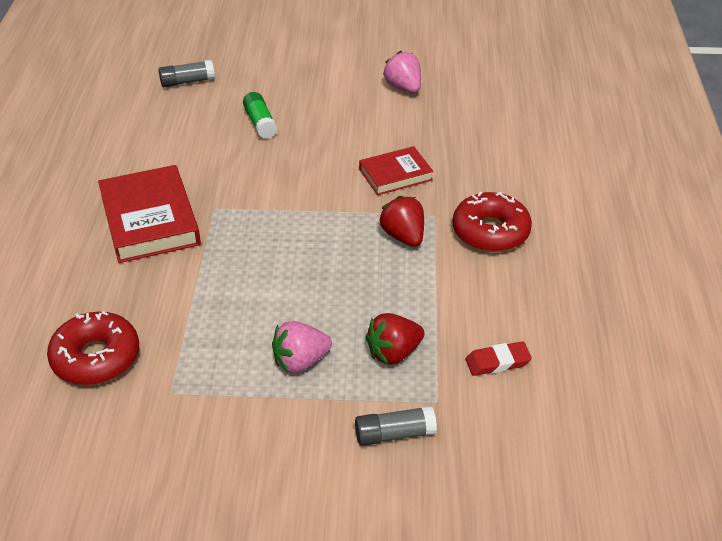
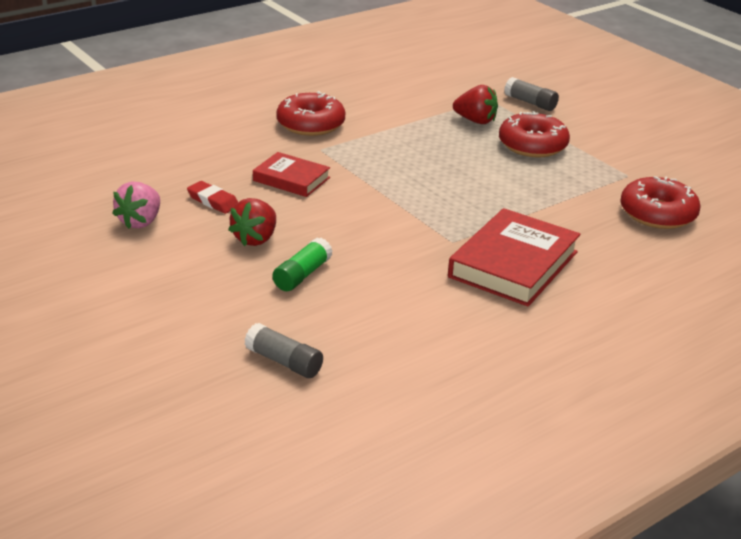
camera: 130 degrees left, 10 degrees down
pink strawberry [272,321,332,373] -> red donut [499,111,570,157]
red strawberry [379,196,424,247] -> red strawberry moved to [228,198,276,246]
red eraser [466,341,532,376] -> red eraser moved to [187,181,238,214]

